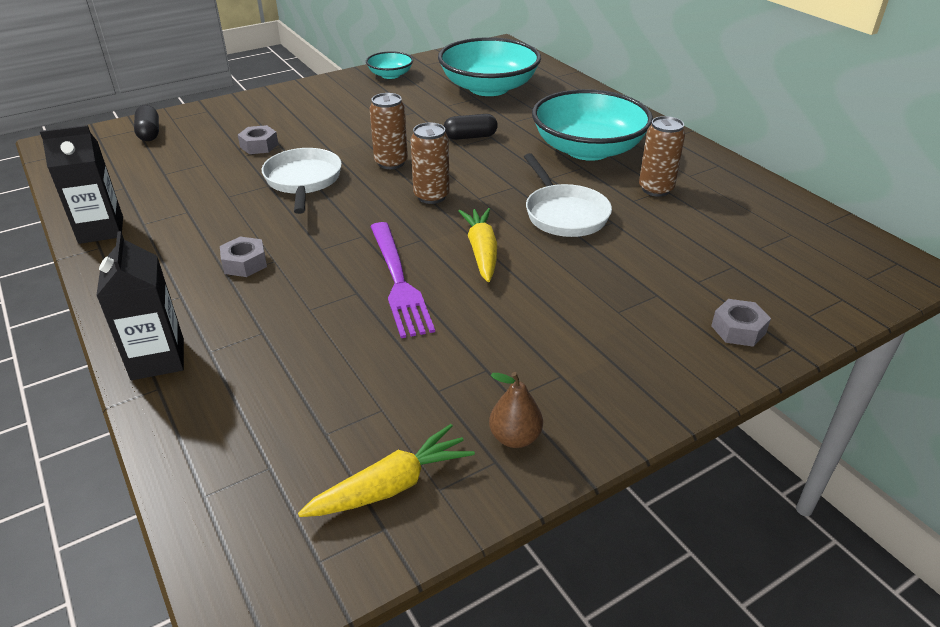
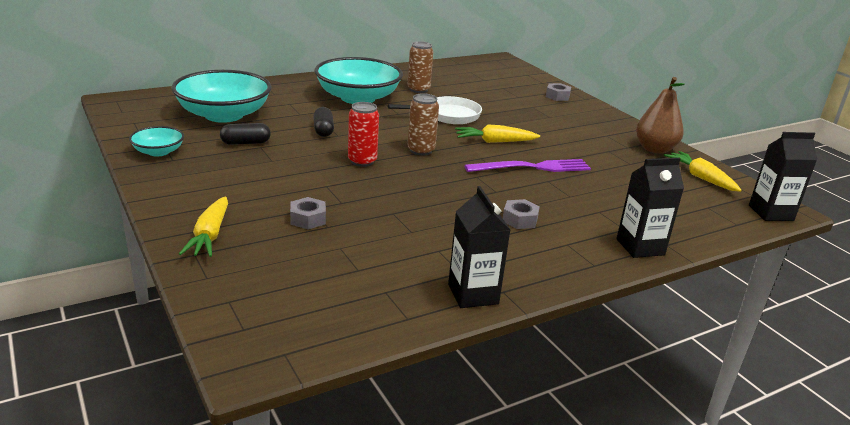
camera: 90 degrees left, 10 degrees down
black capsule [134,105,159,141] -> black capsule moved to [220,123,271,145]
white pan [262,148,342,214] -> none
brown can [370,93,408,169] -> red can [348,102,379,167]
brown pear [489,372,543,448] -> brown pear [636,77,685,154], size x1.73
none -> yellow carrot [179,197,228,257]
none -> black carton [749,132,817,221]

